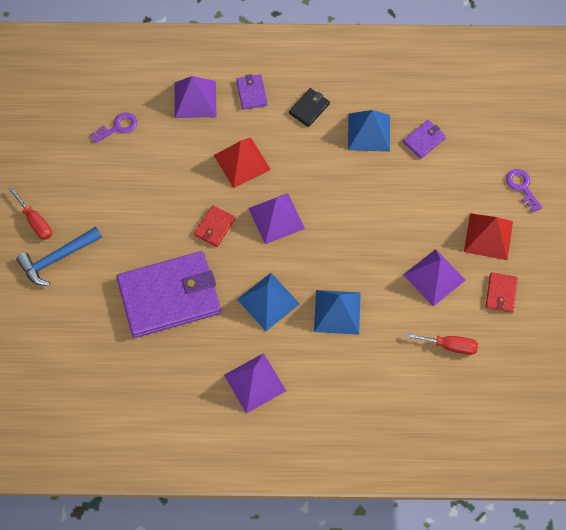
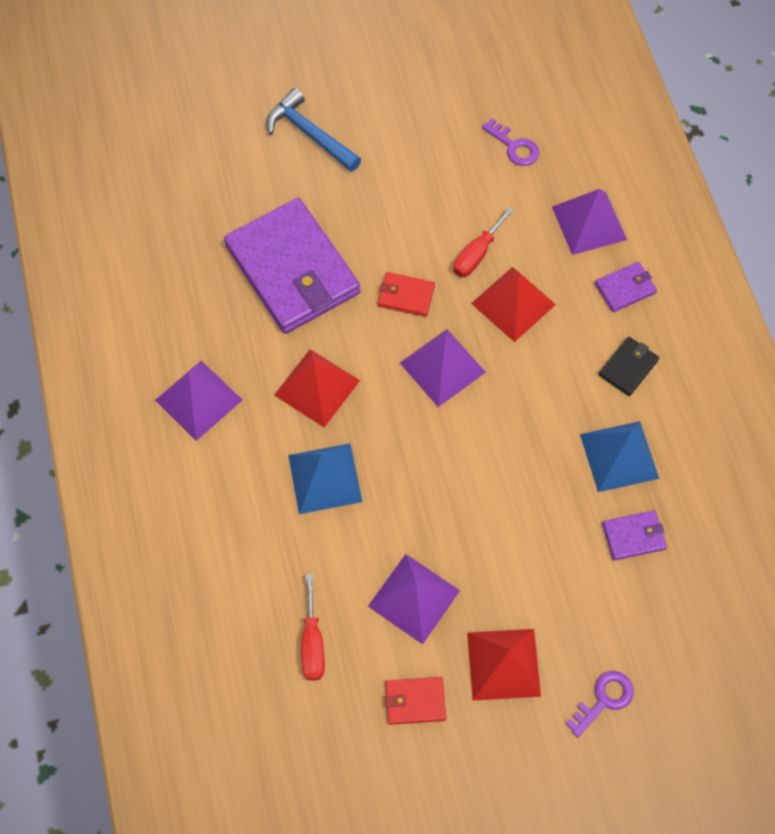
camera: 75 degrees right, 0 degrees up
red screwdriver [8,187,52,240] -> red screwdriver moved to [453,207,514,277]
blue pyramid [237,273,300,331] -> red pyramid [274,349,360,428]
black wallet [289,88,330,127] -> black wallet turned 75 degrees counterclockwise [599,337,659,396]
purple wallet [403,120,446,159] -> purple wallet turned 45 degrees counterclockwise [602,510,667,561]

